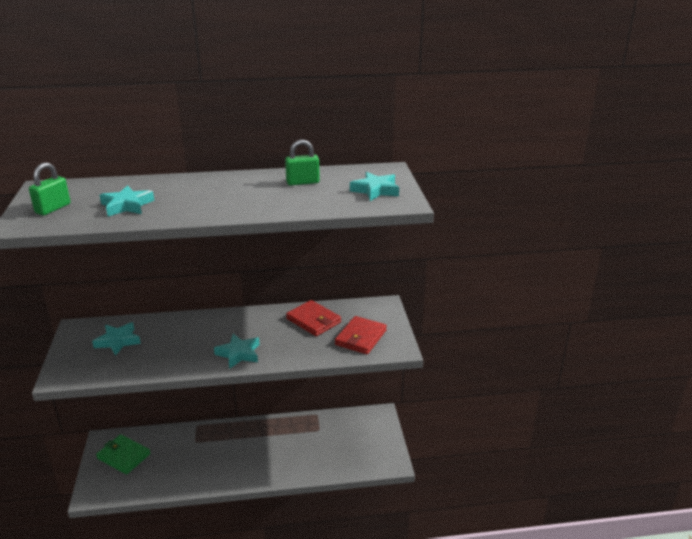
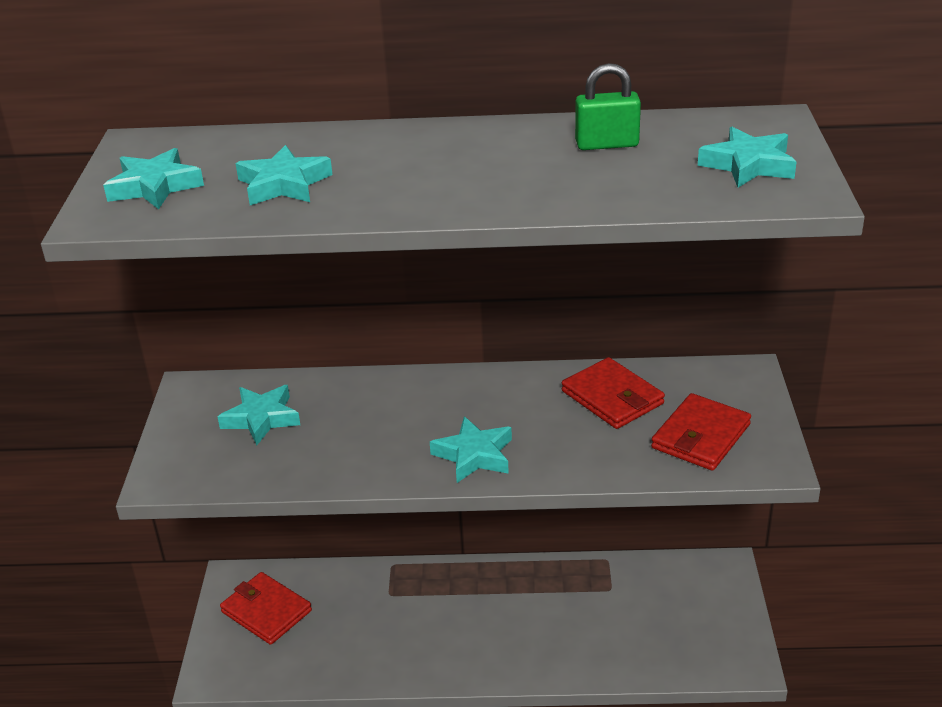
camera: 10 degrees right, 5 degrees up
green padlock [29,163,71,215] -> turquoise star [103,148,204,209]
green wallet [96,434,151,474] -> red wallet [220,572,312,645]

